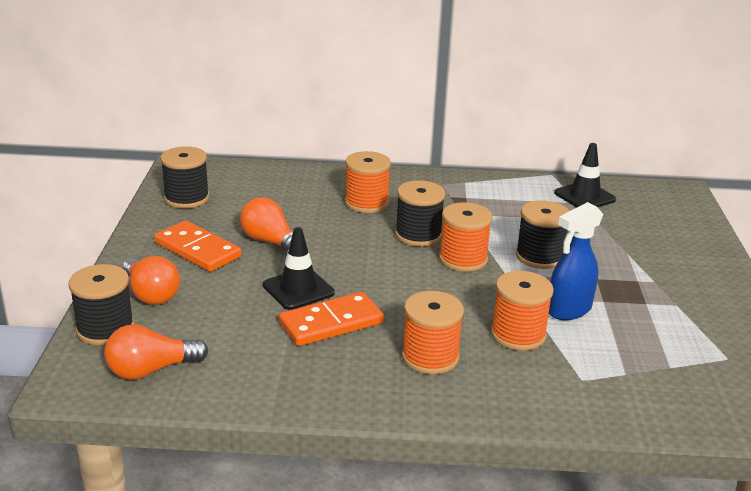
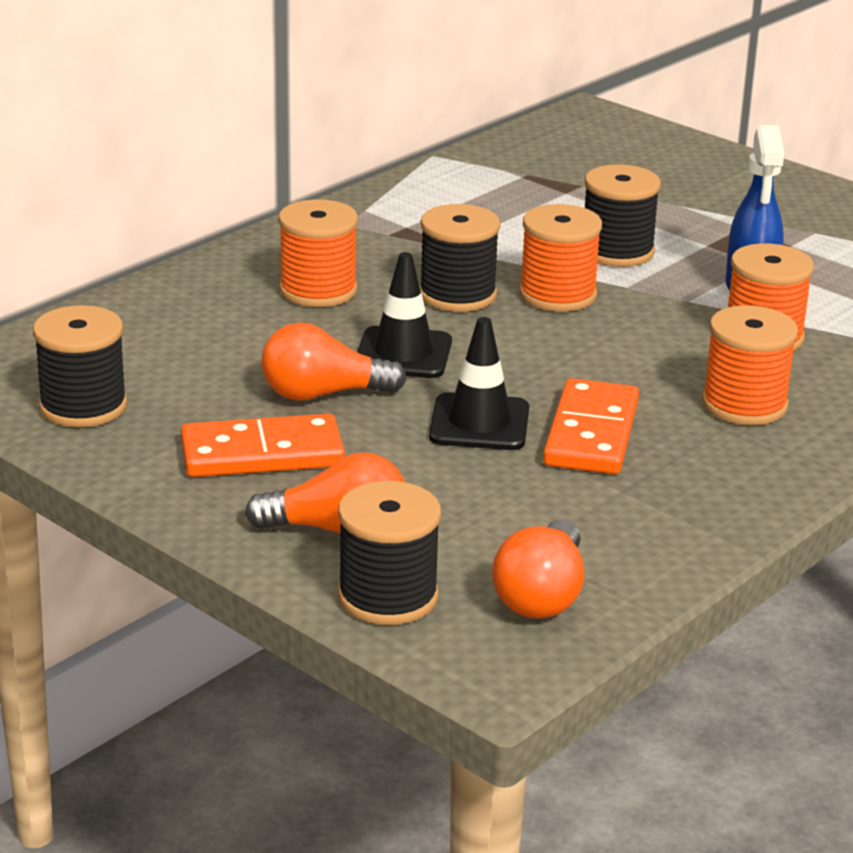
camera: 50 degrees left, 0 degrees up
black traffic cone [554,143,616,207] -> black traffic cone moved to [357,252,452,378]

